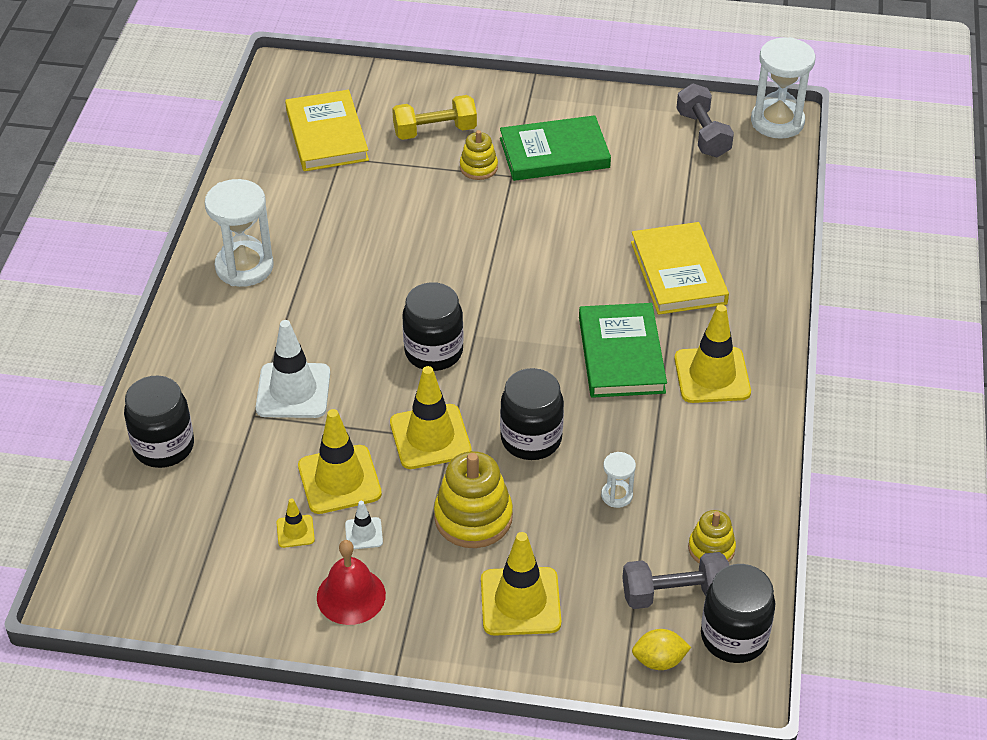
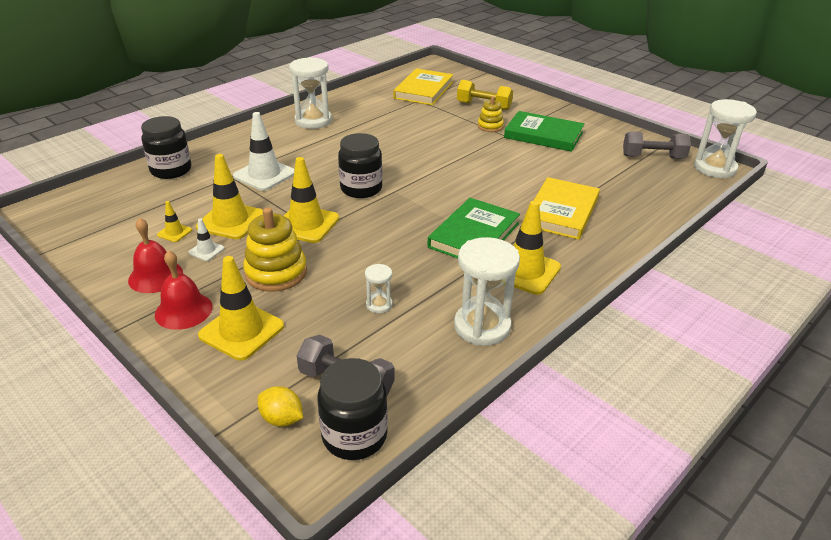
camera: 35 degrees right, 10 degrees down
black jar [500,368,564,460] -> none
grey dumbbell [677,84,734,157] -> grey dumbbell turned 75 degrees clockwise [623,131,691,159]
yellow stacking toy [688,510,736,564] -> none
none -> red bell [155,250,213,330]
none -> white hourglass [454,237,520,346]

